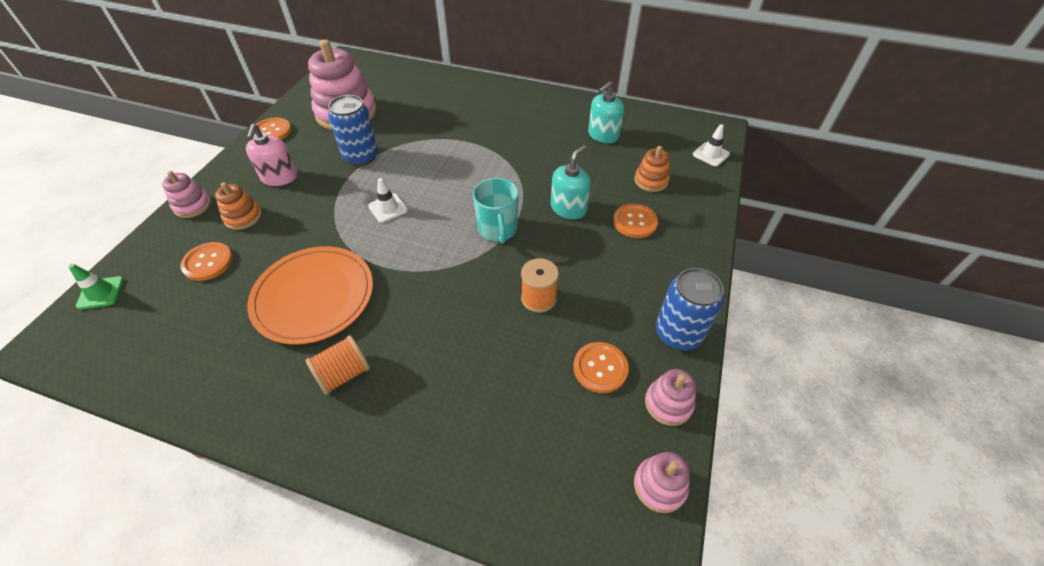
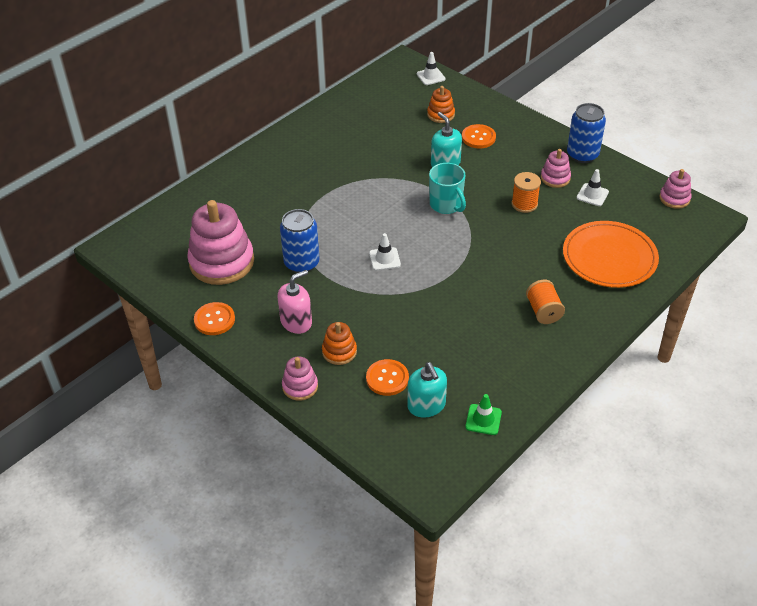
camera: 65 degrees left, 5 degrees down
green traffic cone [68,264,124,310] -> green traffic cone moved to [465,394,502,435]
pink soap dispenser [246,124,297,186] -> pink soap dispenser turned 60 degrees counterclockwise [277,270,312,334]
orange plate [247,246,373,345] -> orange plate moved to [563,221,659,288]
turquoise mug [473,178,519,244] -> turquoise mug turned 45 degrees clockwise [429,163,466,214]
orange button [573,342,629,393] -> white traffic cone [577,169,609,206]
turquoise soap dispenser [588,81,624,144] -> turquoise soap dispenser moved to [407,362,447,418]
pink stacking toy [645,369,696,426] -> pink stacking toy moved to [541,149,571,188]

